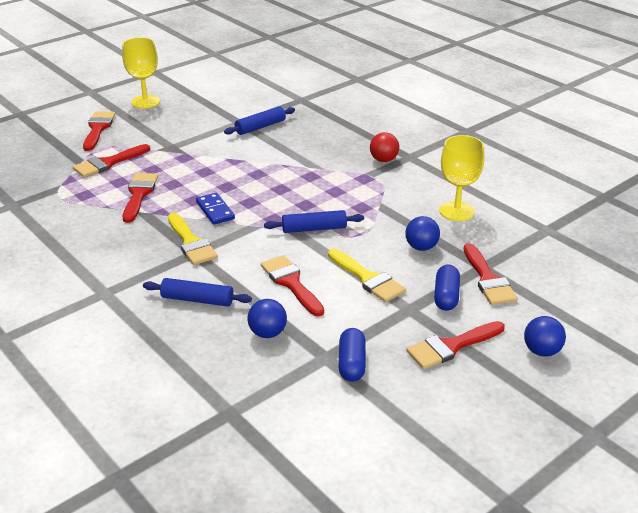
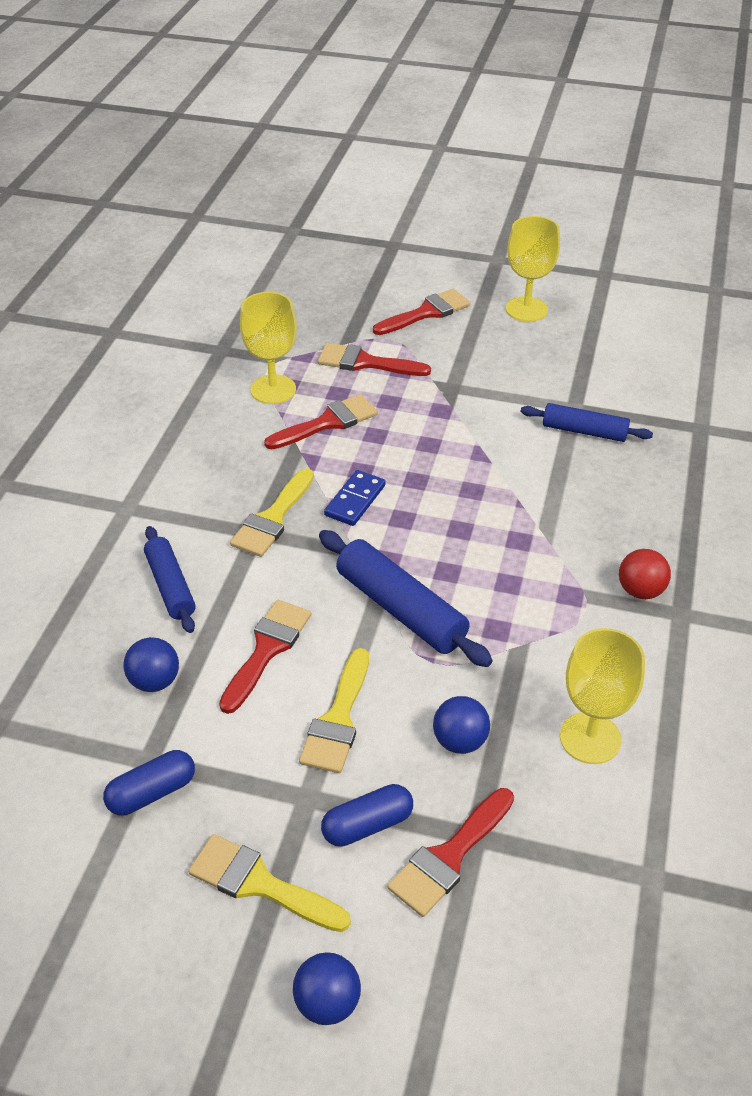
camera: 55 degrees right, 10 degrees up
blue rolling pin [264,210,364,233] -> blue rolling pin [319,530,493,667], size x1.54
red brush [406,321,505,369] -> yellow brush [188,834,351,932]
none -> yellow goblet [240,292,297,404]

